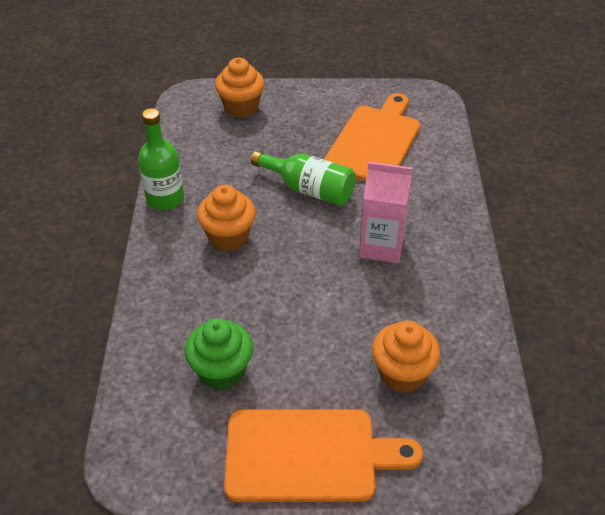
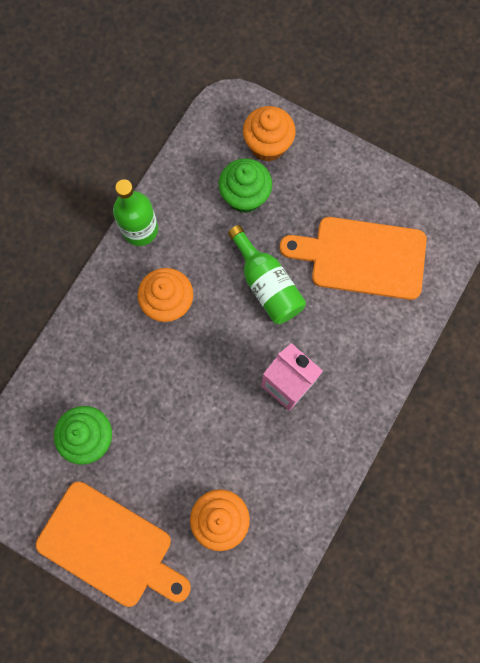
camera: 30 degrees right, 30 degrees up
orange cutting board [324,93,420,182] -> orange cutting board turned 135 degrees counterclockwise [280,217,427,300]
none -> green cupcake [219,158,272,213]

